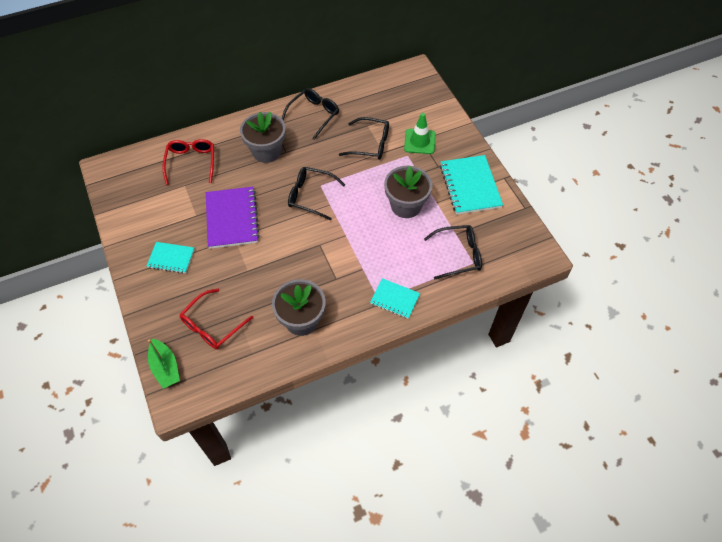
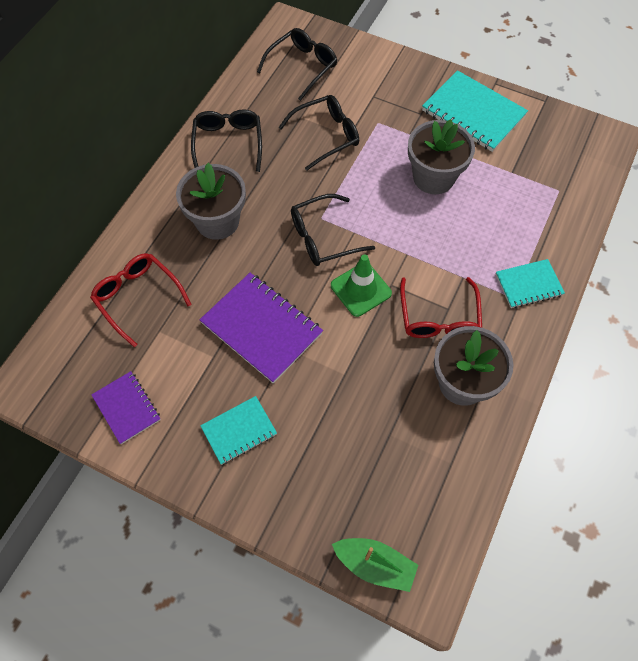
camera: 40 degrees left, 5 degrees up
red glasses [179,289,253,349] -> red glasses moved to [400,277,482,338]
green traffic cone [404,113,436,154] -> green traffic cone moved to [331,254,392,317]
black glasses [424,225,482,279] -> black glasses moved to [257,28,337,101]
none -> purple notebook [91,371,161,444]

